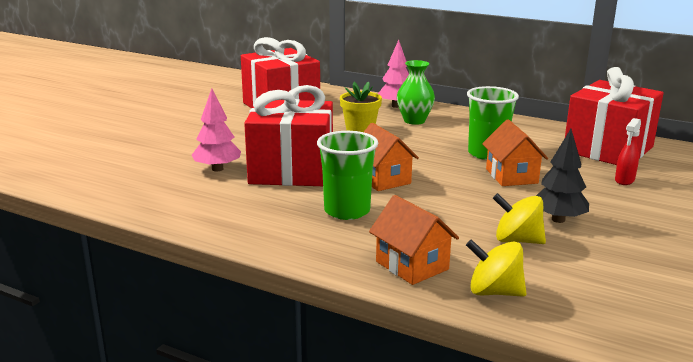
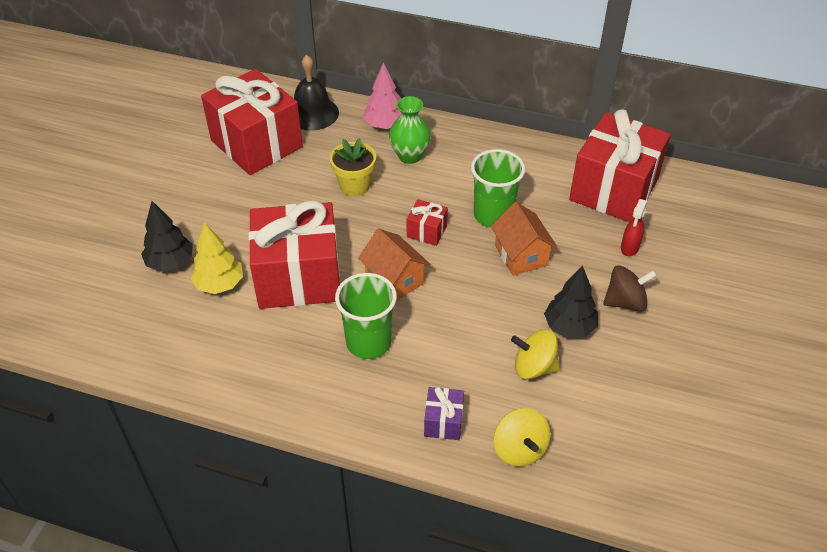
camera: 10 degrees left, 25 degrees up
pink tree [192,88,241,171] -> yellow tree [190,222,243,294]
orange house [369,195,459,285] -> purple gift [424,387,464,440]
yellow spinning top [466,239,527,297] -> yellow spinning top turned 120 degrees counterclockwise [494,408,550,467]
none -> black tree [141,201,193,272]
none -> black bell [294,55,339,131]
none -> red gift [407,199,448,246]
none -> brown spinning top [603,265,657,312]

